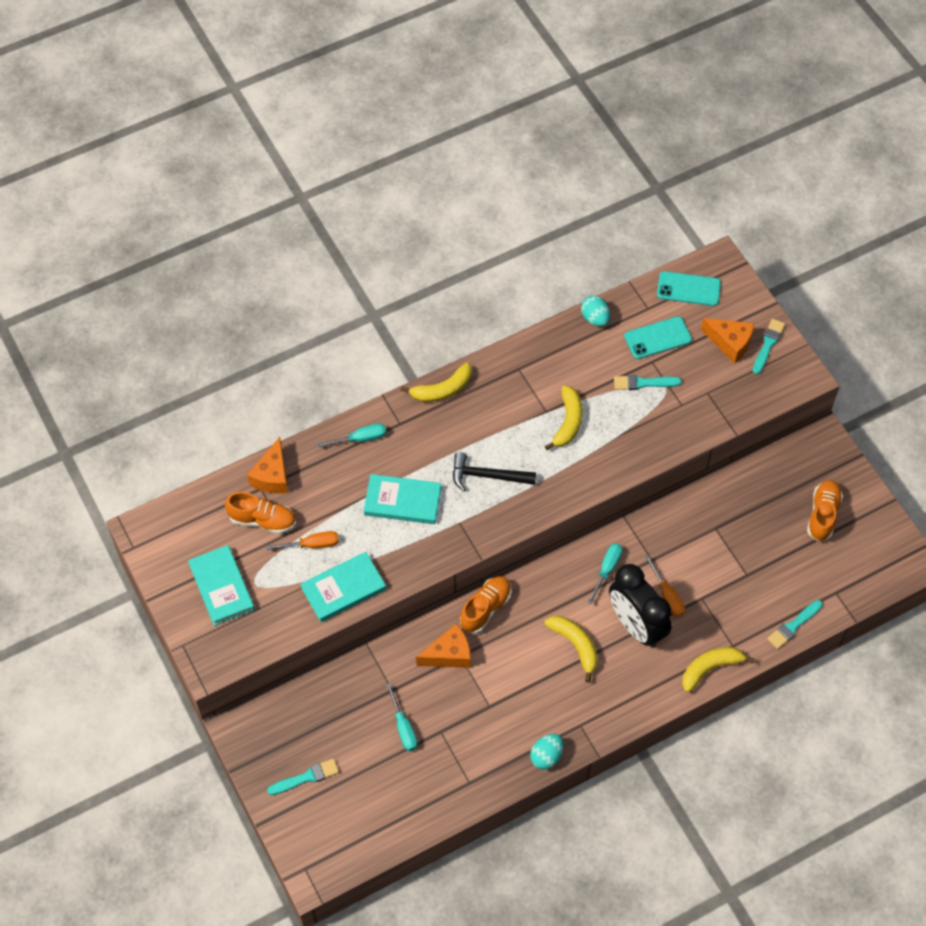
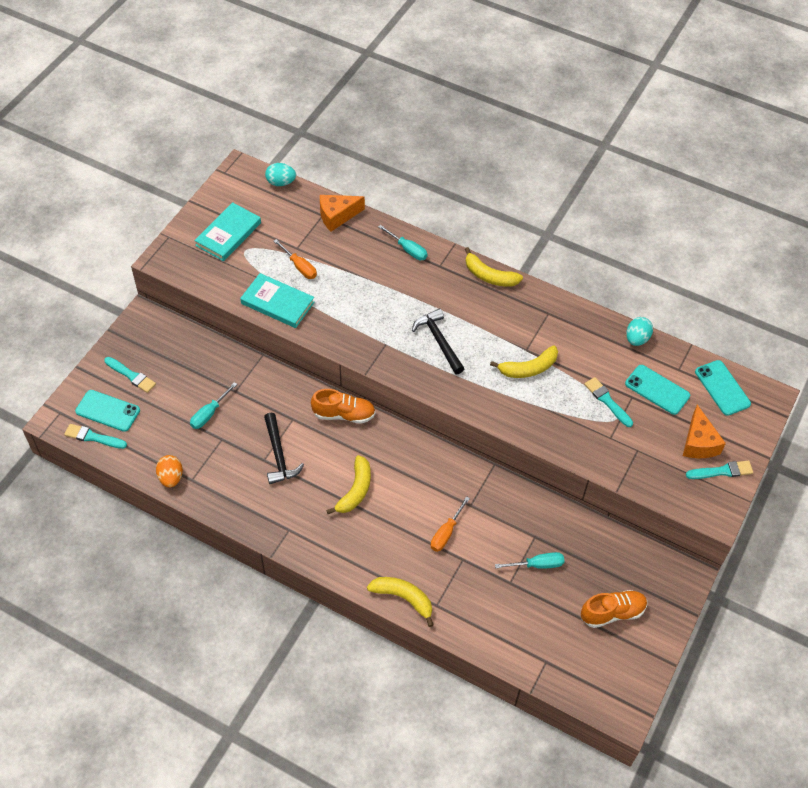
camera: 55 degrees right, 5 degrees down
orange shoe [225,492,296,534] -> none
turquoise book [364,474,441,524] -> none
orange cheese [416,623,471,668] -> none
turquoise egg [530,734,563,769] -> turquoise egg moved to [265,163,296,186]
turquoise screwdriver [587,543,622,605] -> turquoise screwdriver moved to [495,552,565,569]
black clock [609,564,671,648] -> none
turquoise brush [767,600,823,649] -> turquoise brush moved to [64,424,127,449]
none -> turquoise phone [75,390,140,432]
none -> orange egg [156,455,183,487]
none -> black hammer [264,413,304,484]

